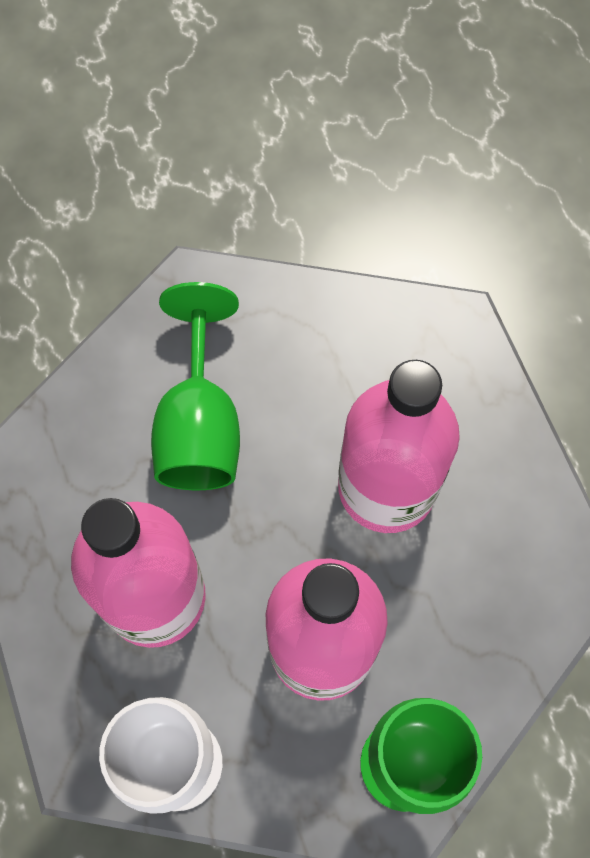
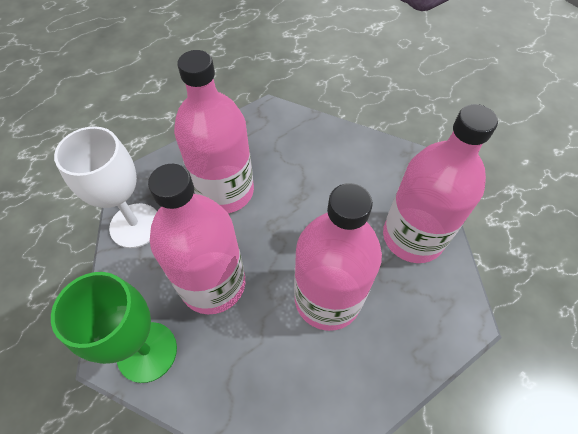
camera: 75 degrees right, 10 degrees down
green goblet [151,282,240,490] -> none
none -> pink bottle [383,104,498,263]

